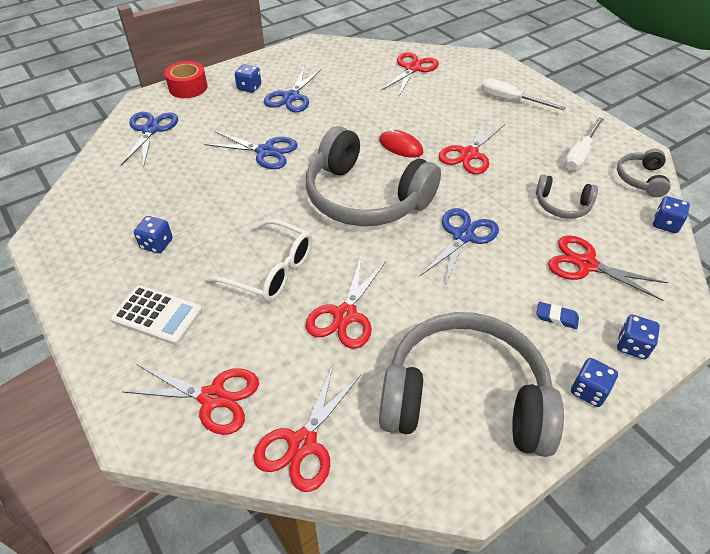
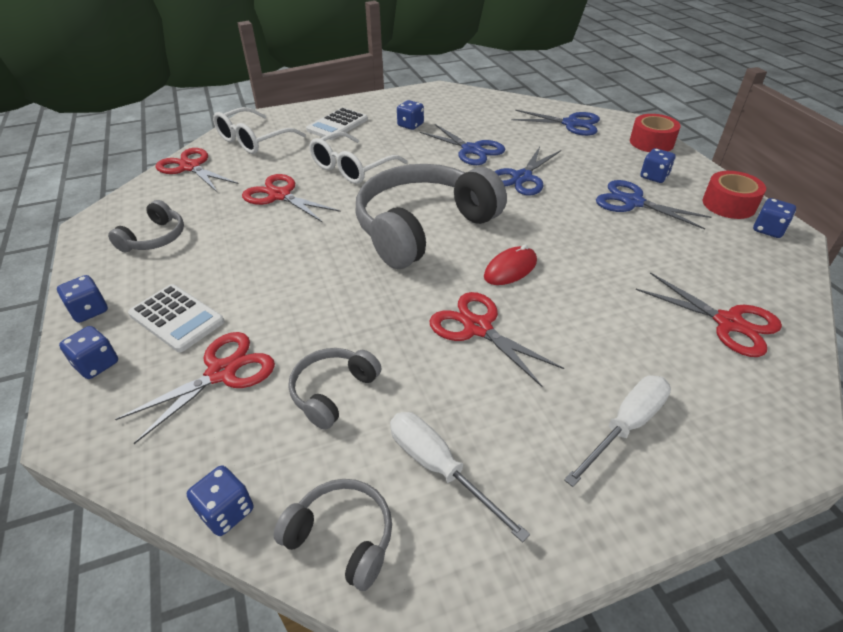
camera: 105 degrees right, 5 degrees down
red scissors [123,364,259,435] -> white glasses [213,107,306,154]
grey headphones [379,312,564,457] -> grey headphones [108,200,184,252], size x0.46
blue scissors [420,208,499,288] -> blue scissors moved to [420,124,506,165]
blue eraser [536,302,579,329] -> white calculator [128,284,225,352]
none -> red tape [702,171,766,219]
none -> blue dice [753,198,796,238]

